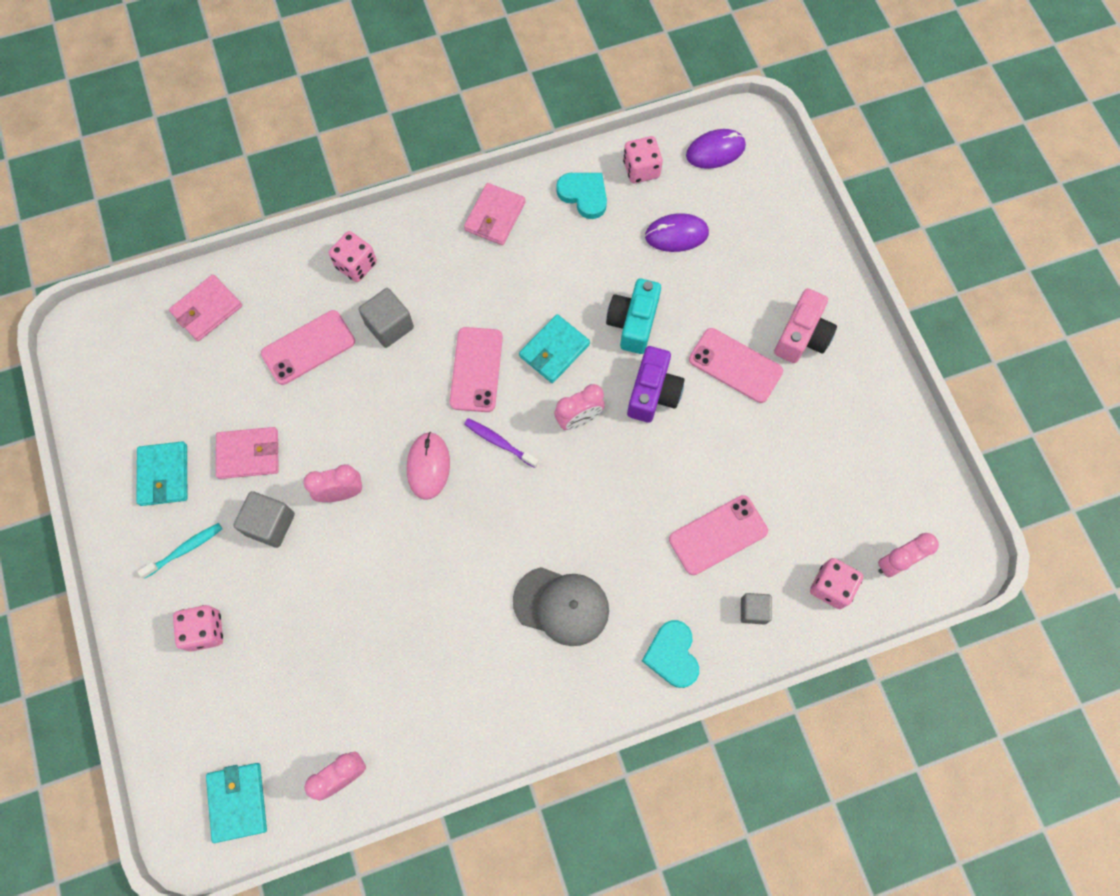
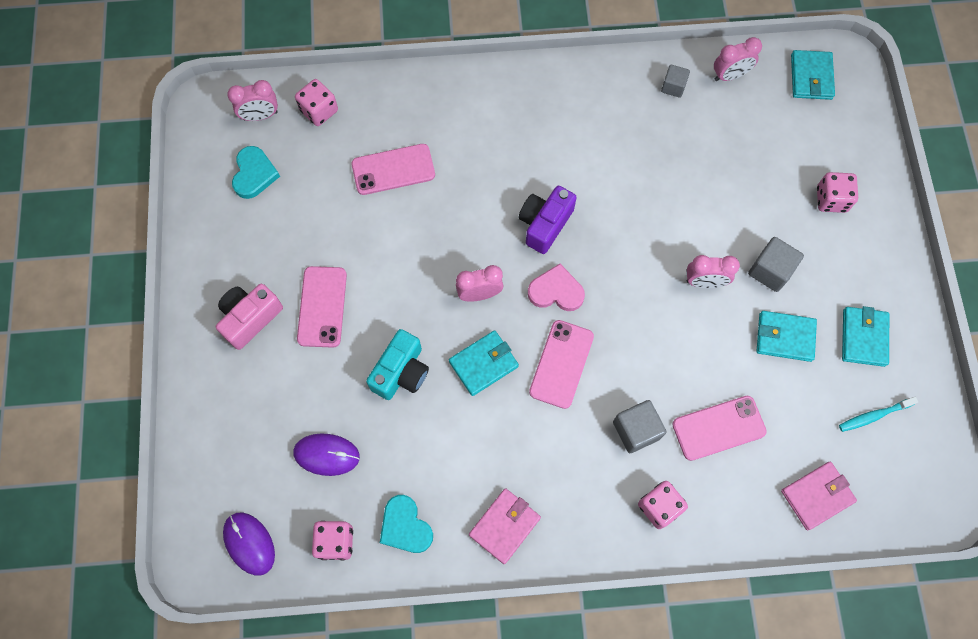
camera: 165 degrees left, 0 degrees up
turquoise toothbrush [137,523,222,579] -> turquoise toothbrush moved to [839,397,918,432]
pink wallet [216,427,279,479] -> turquoise wallet [756,311,817,362]
pink mouse [407,432,450,500] -> none
purple toothbrush [464,418,539,468] -> pink heart [528,264,585,311]
grey cap [513,567,609,646] -> none
purple camera [627,346,685,423] -> purple camera moved to [519,186,577,254]
turquoise heart [642,620,699,688] -> turquoise heart moved to [232,146,280,199]
purple mouse [686,129,746,169] -> purple mouse turned 60 degrees clockwise [223,513,275,576]
pink phone [689,328,783,403] -> pink phone turned 45 degrees clockwise [297,266,347,348]
grey cube [741,593,772,625] -> grey cube moved to [661,65,690,98]

